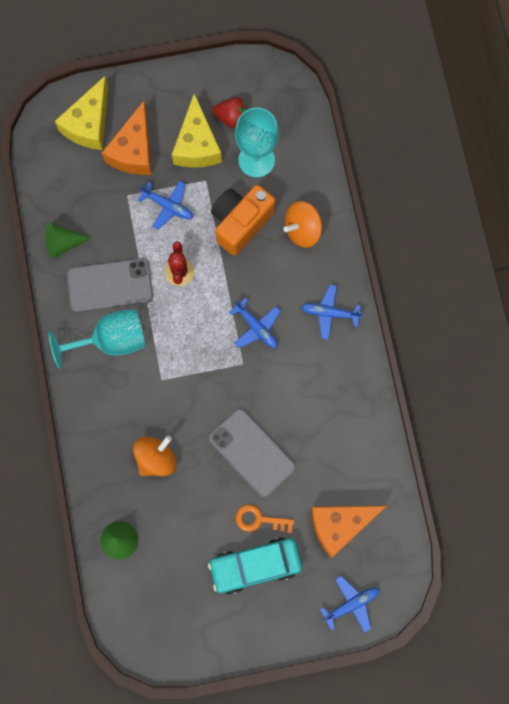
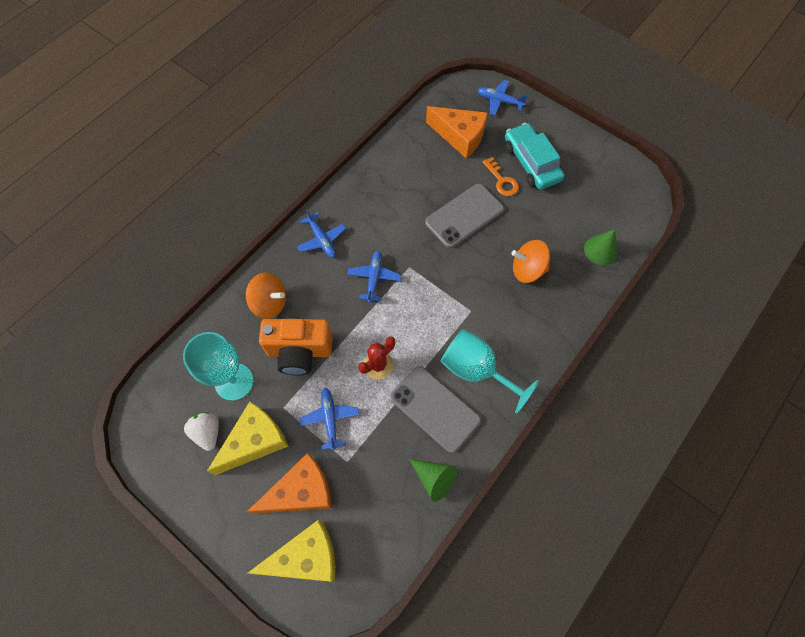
camera: 130 degrees left, 10 degrees down
turquoise car [208,537,302,594] -> turquoise car turned 150 degrees counterclockwise [505,123,564,190]
grey phone [209,409,296,498] -> grey phone turned 45 degrees clockwise [425,184,504,248]
red strawberry [213,98,248,128] -> white strawberry [184,412,219,451]

